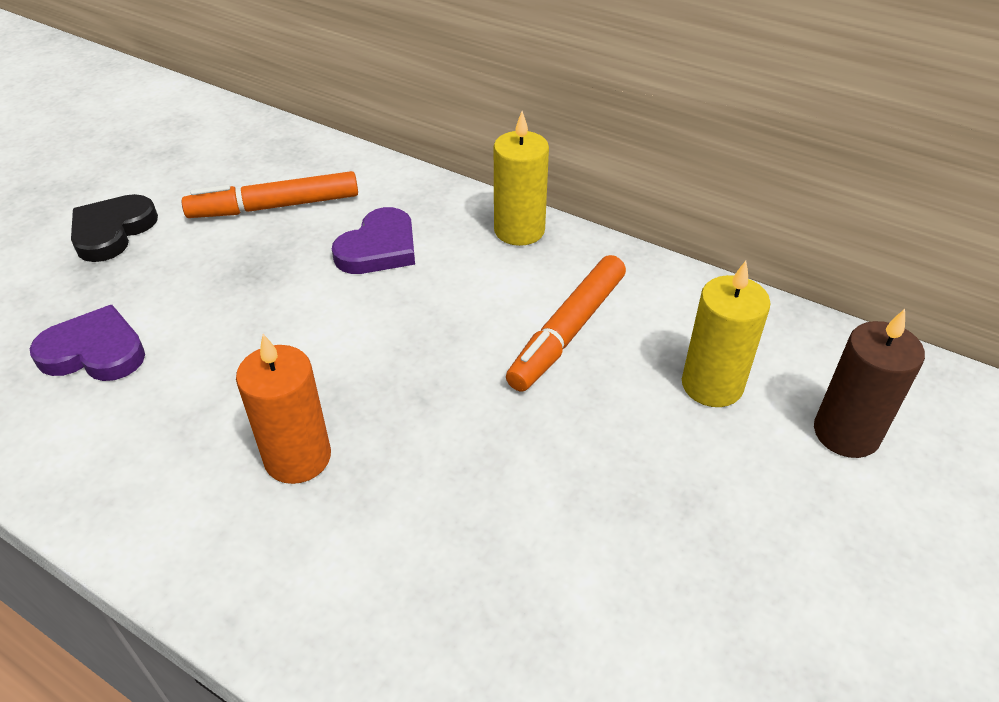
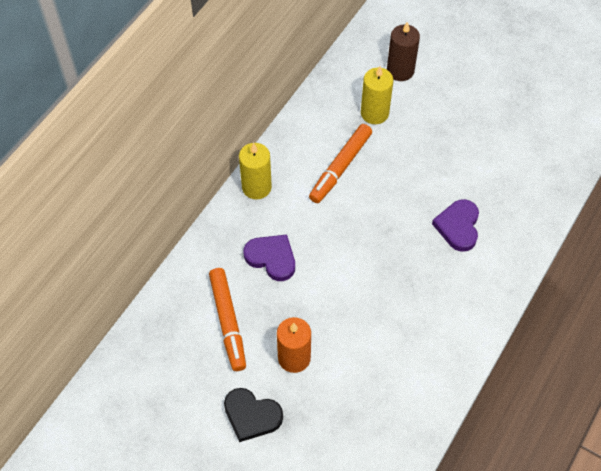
camera: 90 degrees left, 15 degrees up
purple heart [30,305,145,381] -> purple heart moved to [432,199,479,252]
orange candle [236,334,331,484] -> orange candle moved to [277,317,311,373]
orange marker [506,255,626,391] -> orange marker turned 90 degrees clockwise [309,124,372,203]

